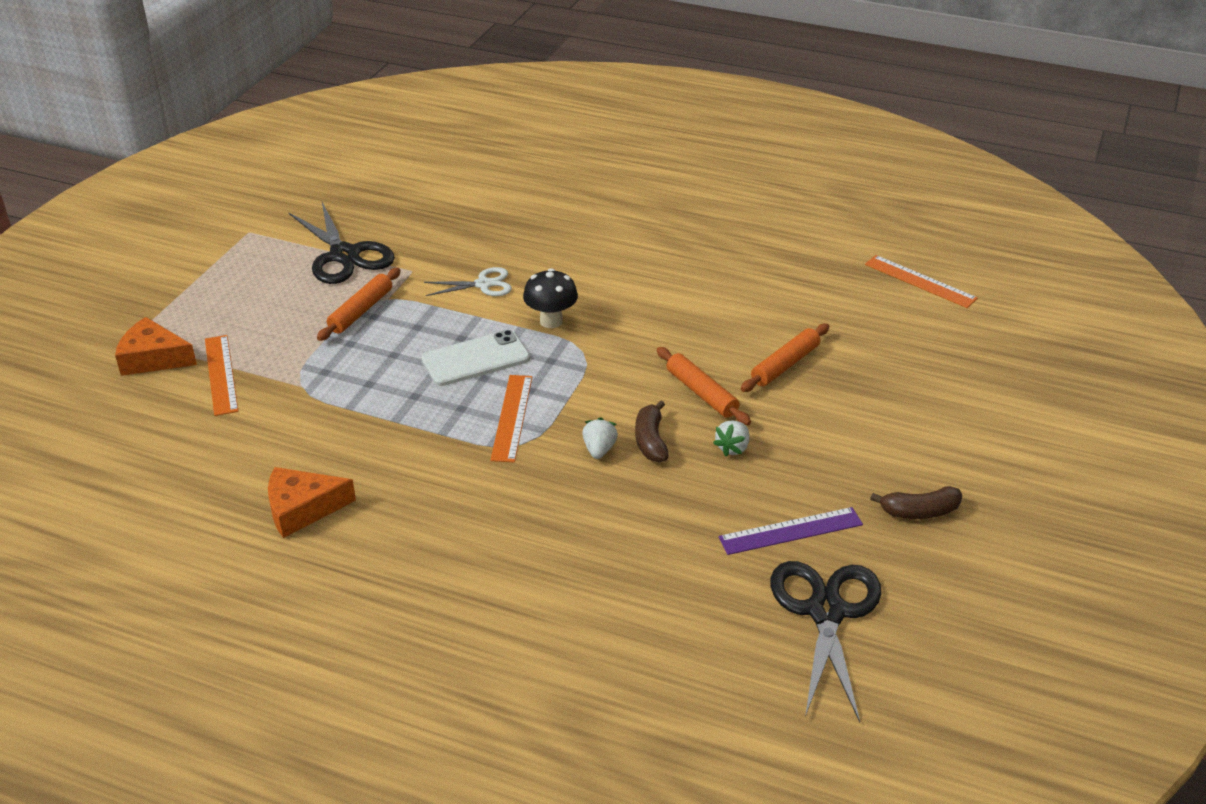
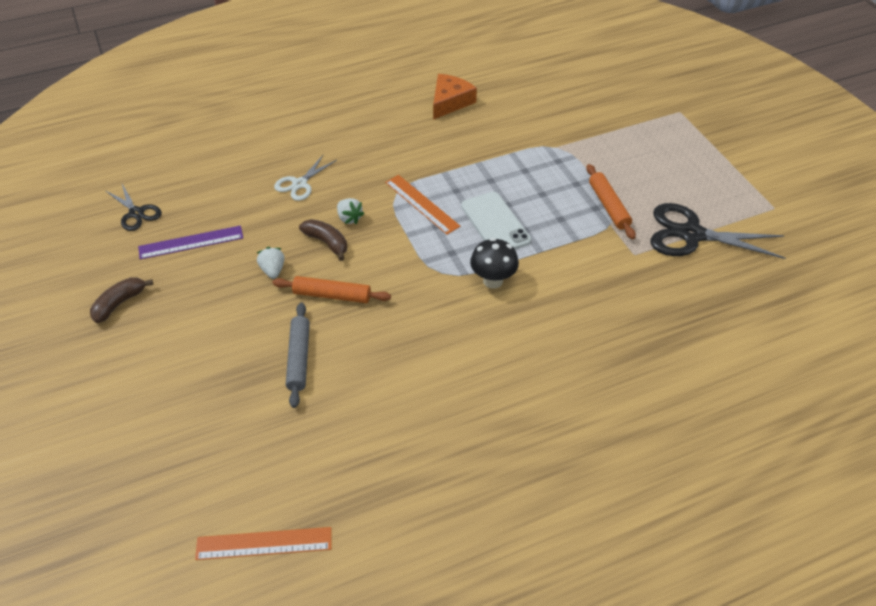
camera: 135 degrees right, 10 degrees up
orange cheese [115,317,197,376] -> none
orange ruler [205,335,239,416] -> none
white phone [421,330,530,386] -> white phone turned 45 degrees counterclockwise [461,192,531,249]
white scissors [424,267,512,296] -> white scissors moved to [274,154,337,201]
purple ruler [718,507,863,555] -> purple ruler turned 45 degrees clockwise [138,226,243,259]
orange rolling pin [741,323,829,392] -> grey rolling pin [286,303,310,408]
black scissors [770,561,881,722] -> black scissors [106,184,162,231], size x0.57

